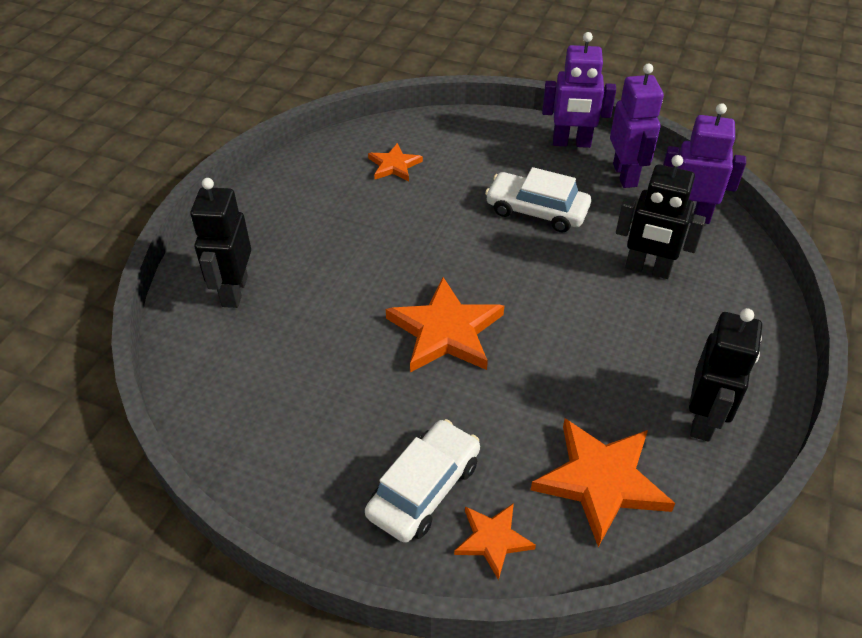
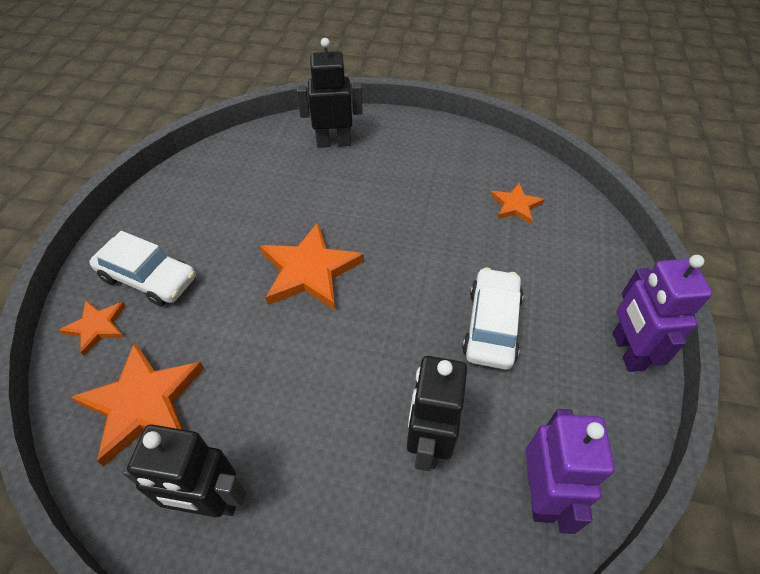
camera: 80 degrees right, 5 degrees up
purple robot [610,63,664,188] -> none

